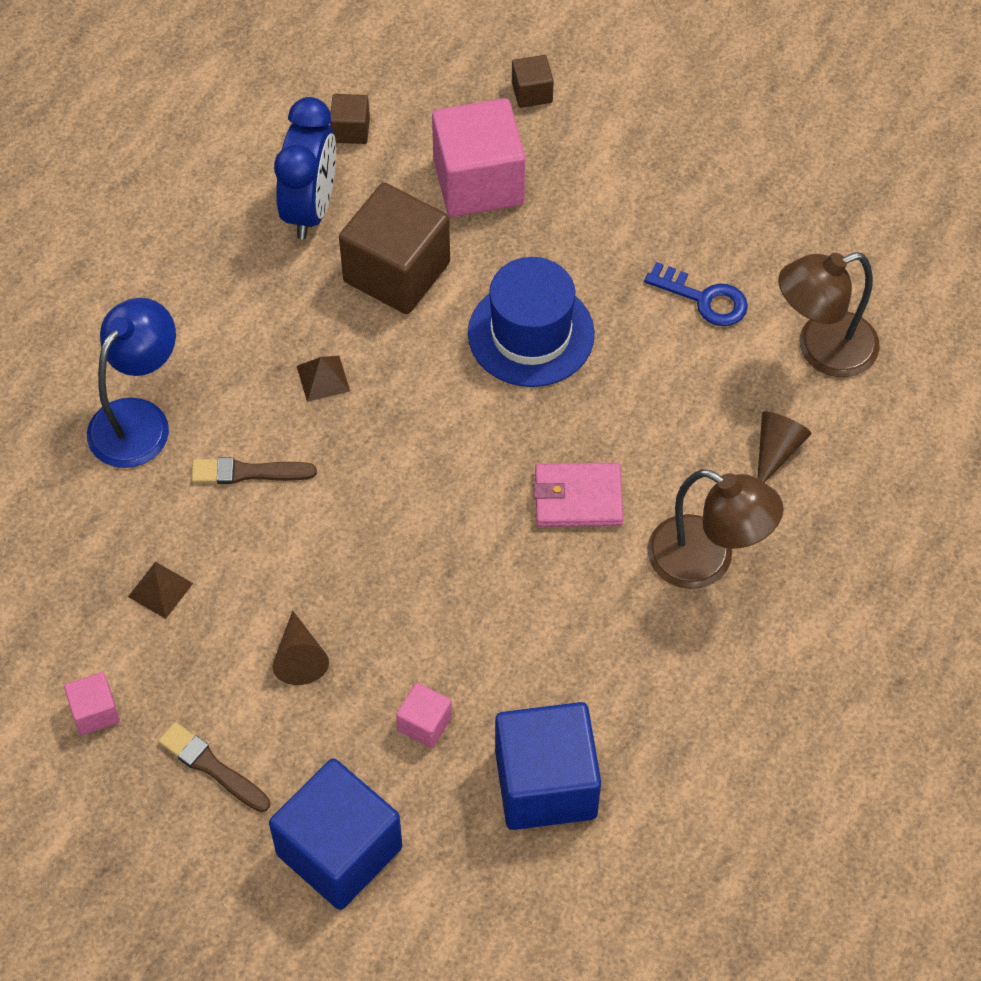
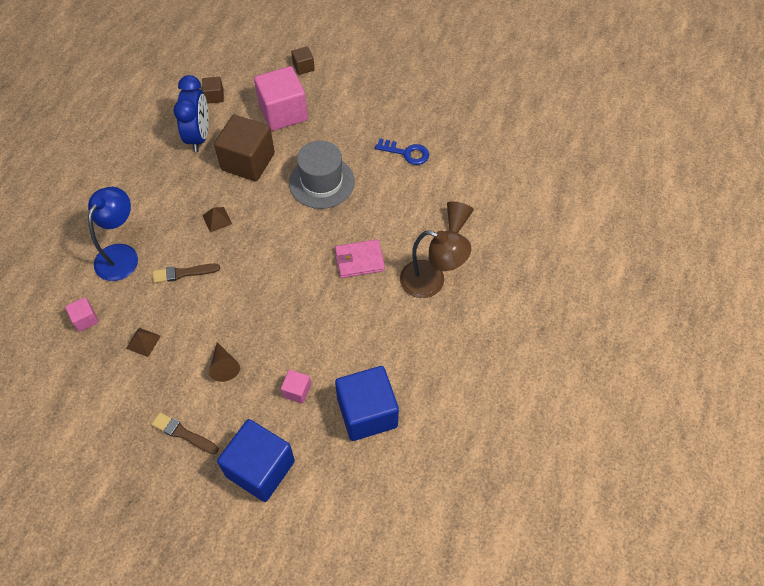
camera: 10 degrees left, 0 degrees up
pink cube [64,672,120,735] -> pink cube moved to [65,297,99,332]
blue hat [468,257,595,387] -> grey hat [289,140,355,209]
brown lamp [778,252,880,377] -> none

